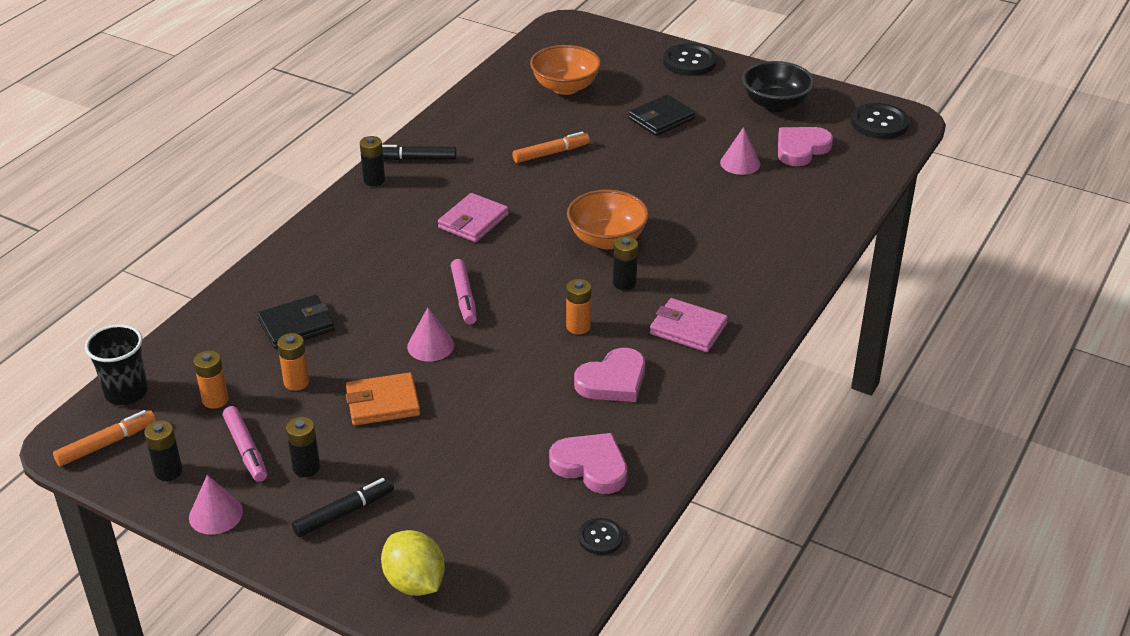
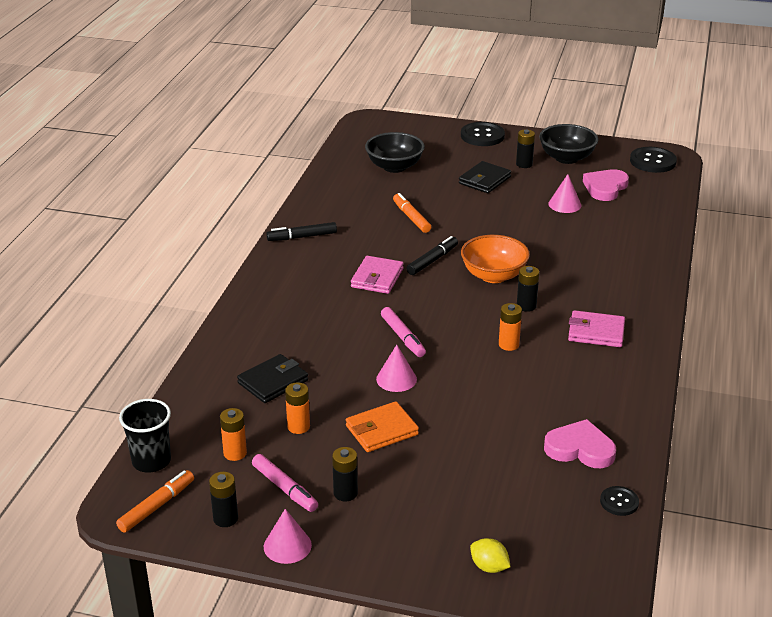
camera: 15 degrees left, 5 degrees down
black marker [292,478,394,537] -> black marker moved to [406,236,458,275]
black battery [360,136,385,186] -> black battery moved to [516,129,535,168]
yellow lemon [381,530,445,596] -> yellow lemon [470,538,511,573], size x0.63
orange marker [512,132,590,163] -> orange marker turned 75 degrees counterclockwise [393,193,431,233]
orange bowl [530,45,601,95] -> black bowl [365,132,425,173]
pink heart [574,348,645,402] -> none

